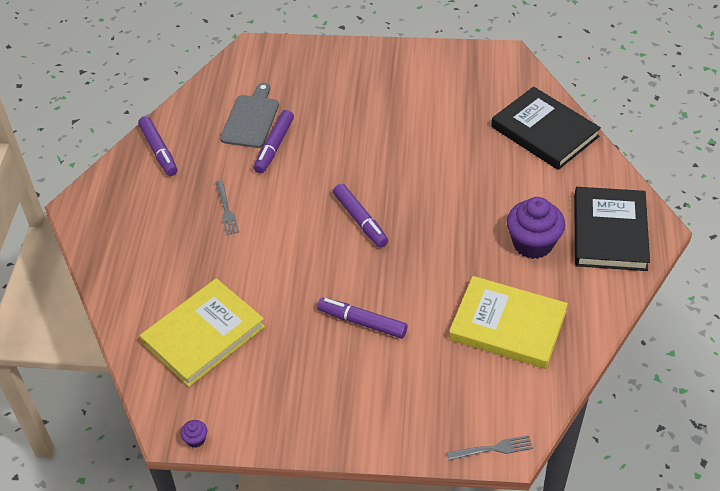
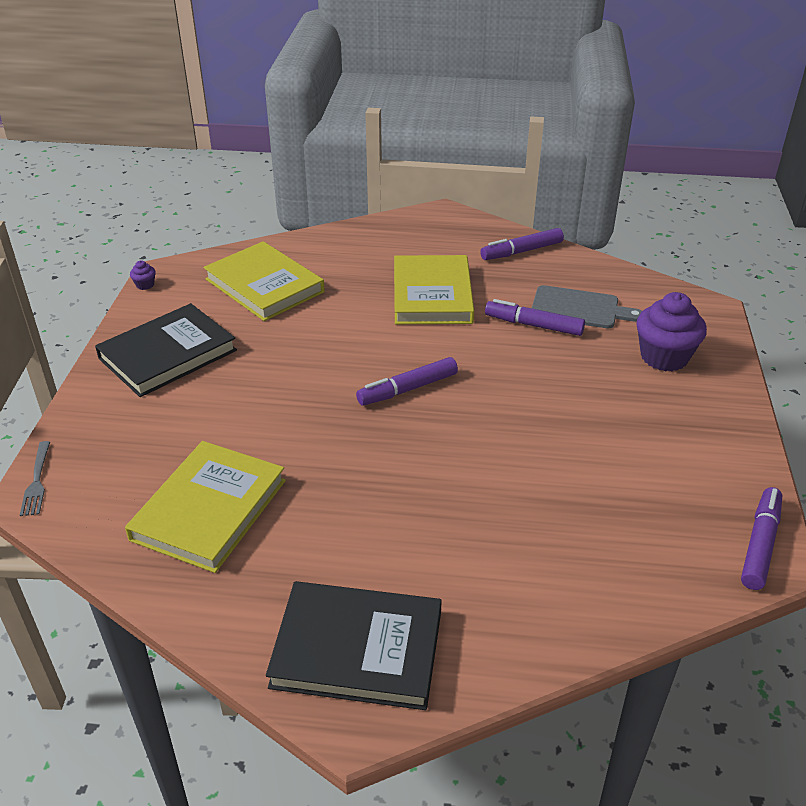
camera: 90 degrees right, 10 degrees down
grey fork [215,180,239,235] -> yellow book [394,255,474,324]
purple marker [317,298,407,338] -> purple marker moved to [741,487,782,590]
black book [491,86,601,170] -> black book moved to [95,303,237,397]
purple cupcake [507,197,565,259] -> purple cupcake moved to [636,292,707,371]

